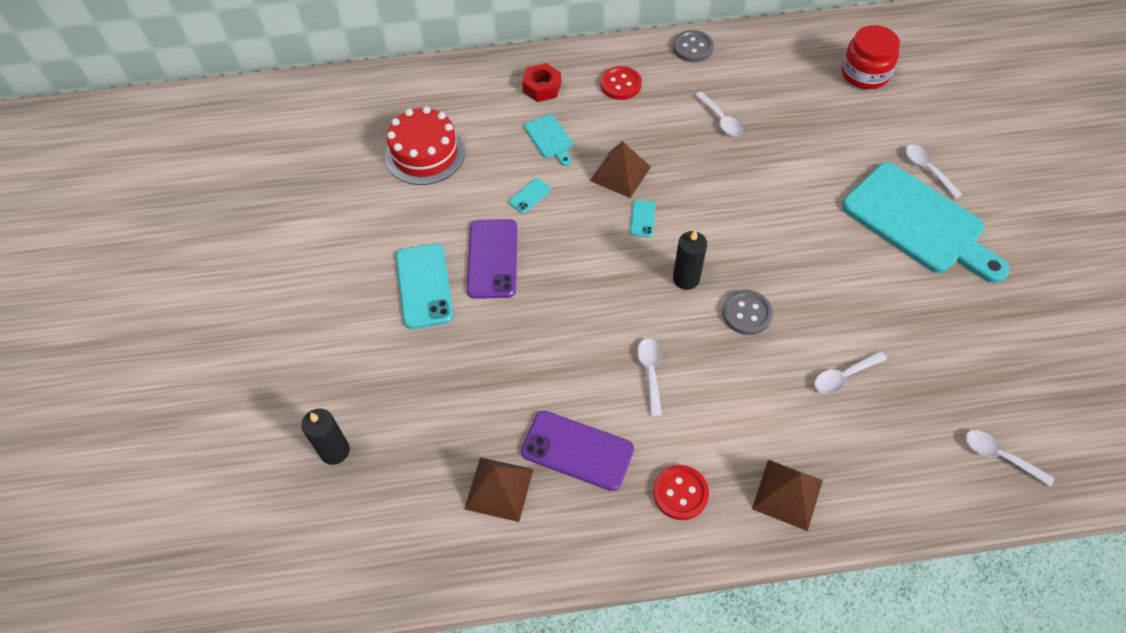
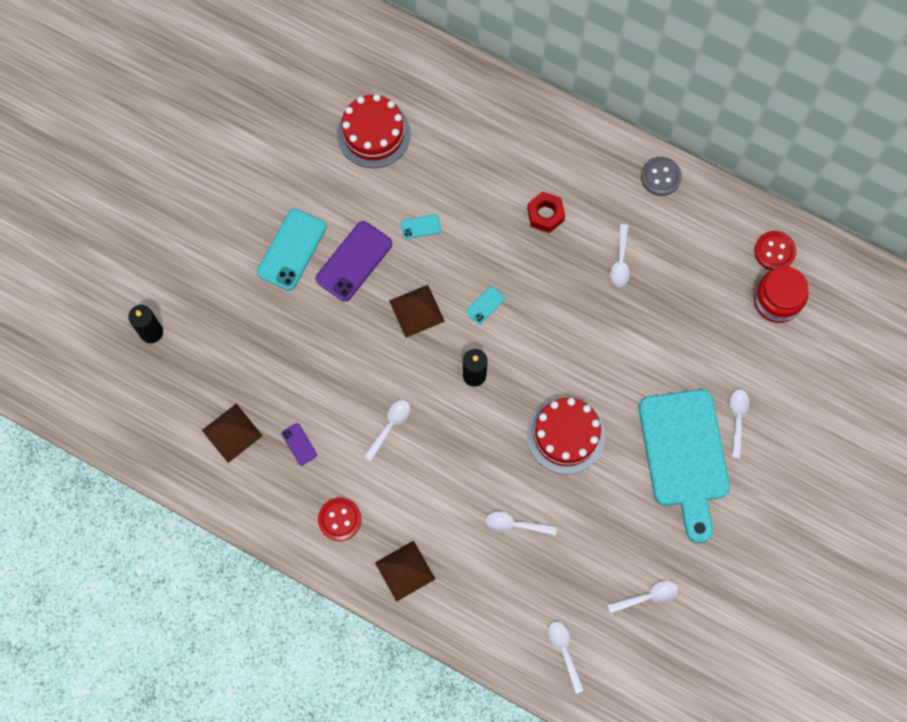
camera: 35 degrees right, 15 degrees up
purple phone [521,411,634,491] -> purple phone [281,423,317,465], size x0.48
red nut [522,63,561,102] -> red nut moved to [527,192,565,233]
turquoise cutting board [524,114,573,166] -> none
brown pyramid [590,141,651,198] -> brown pyramid moved to [389,285,445,338]
red button [600,66,642,100] -> red button moved to [754,231,796,270]
grey button [722,290,773,335] -> none
none -> red cake [527,398,605,474]
none -> white spoon [608,581,678,614]

